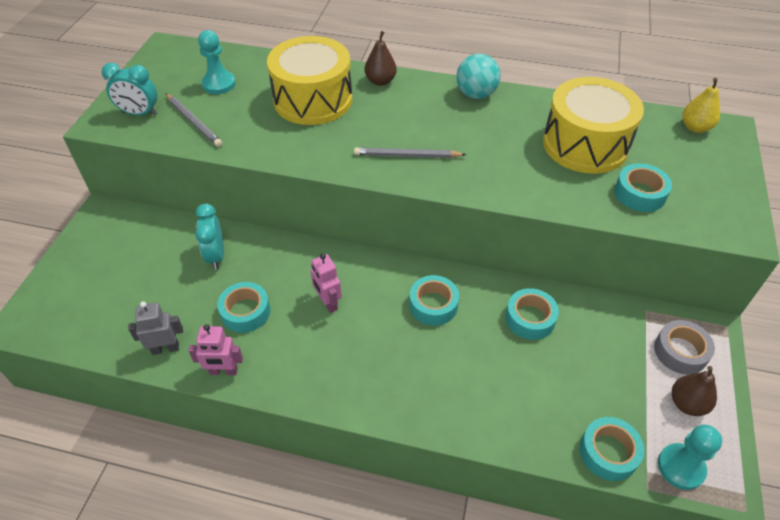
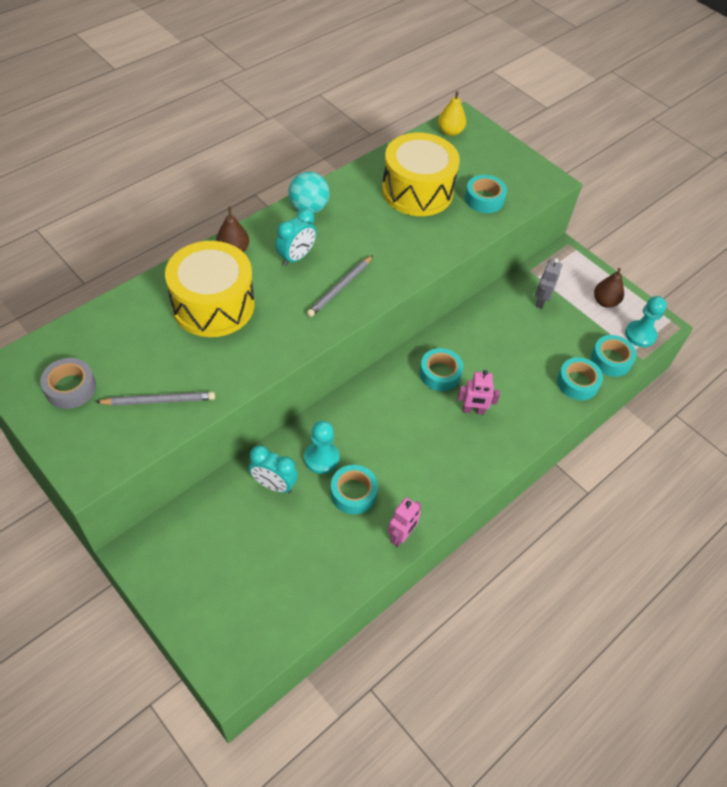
camera: 60 degrees left, 5 degrees up
turquoise clock [102,63,157,115] -> turquoise clock moved to [275,209,317,266]
grey robot [128,301,183,355] -> grey robot moved to [535,258,562,309]
turquoise pawn [198,30,236,94] -> turquoise pawn moved to [304,421,340,474]
pink robot [310,254,342,313] -> pink robot moved to [458,370,500,415]
turquoise tape [505,288,559,340] -> turquoise tape moved to [557,357,603,400]
grey tape [654,320,715,375] -> grey tape moved to [40,358,96,409]

